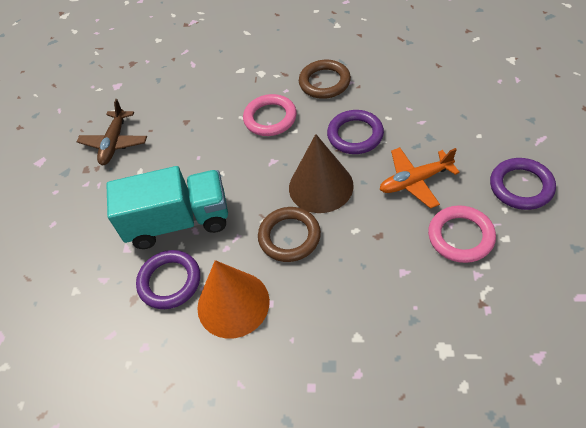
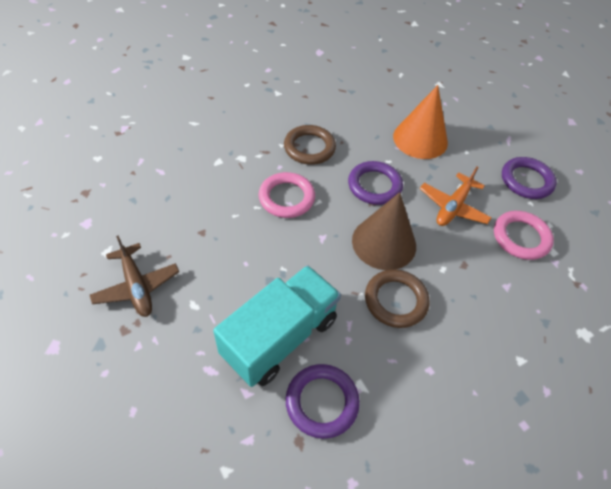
camera: 45 degrees left, 0 degrees up
orange cone [197,260,270,339] -> orange cone moved to [393,85,448,159]

